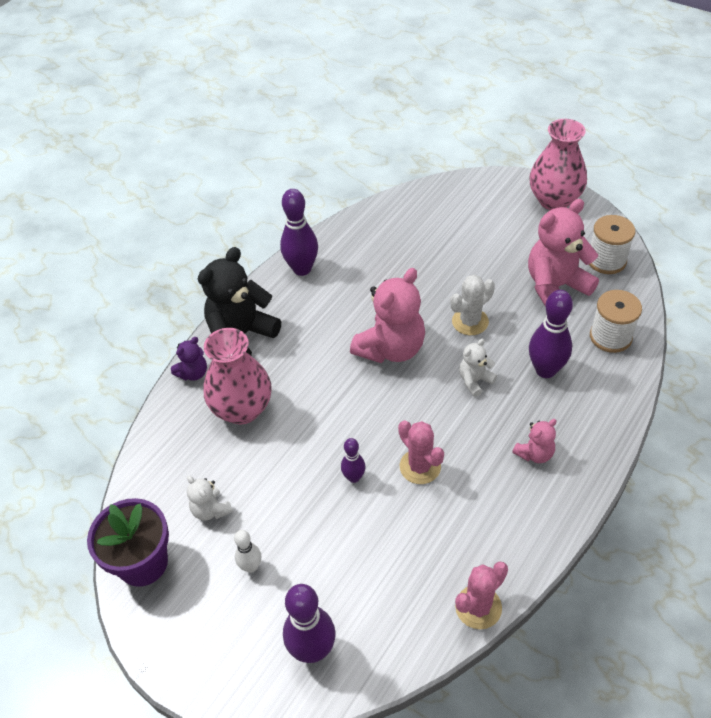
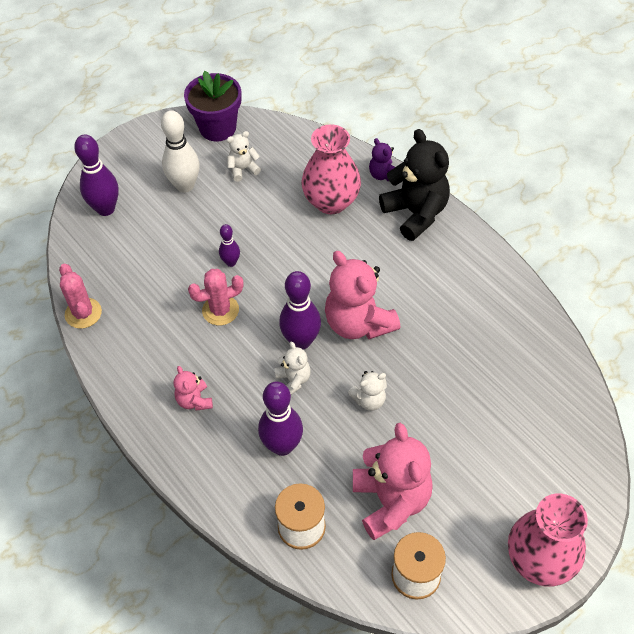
camera: 105 degrees right, 5 degrees up
white bowling pin [234,530,261,573] -> white bowling pin [161,110,200,193], size x1.83
purple bowling pin [280,189,318,276] -> purple bowling pin moved to [279,271,321,349]
white cactus [450,275,495,335] -> white teddy bear [348,371,387,411]

